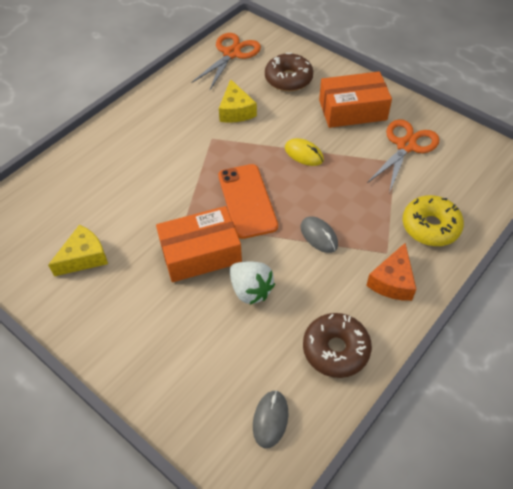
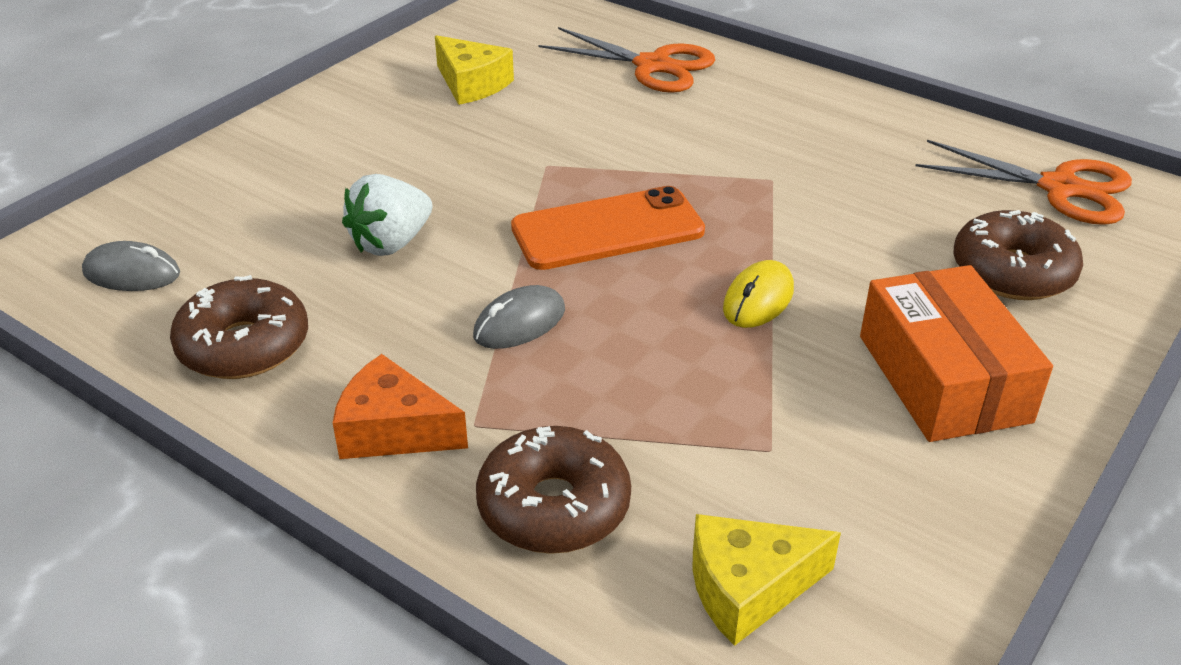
camera: 85 degrees right, 15 degrees down
orange box [156,206,242,282] -> none
yellow cheese [219,79,257,123] -> yellow cheese moved to [692,514,841,646]
orange scissors [367,119,439,193] -> orange scissors moved to [539,27,715,93]
yellow donut [403,195,464,246] -> brown donut [476,426,631,554]

